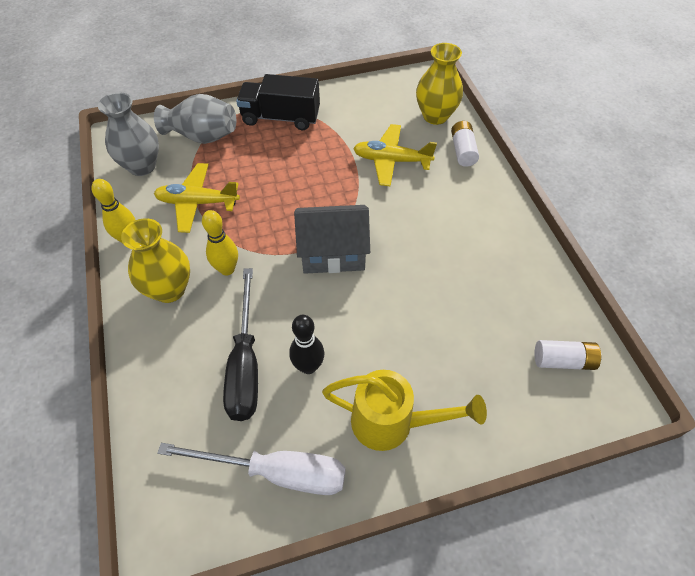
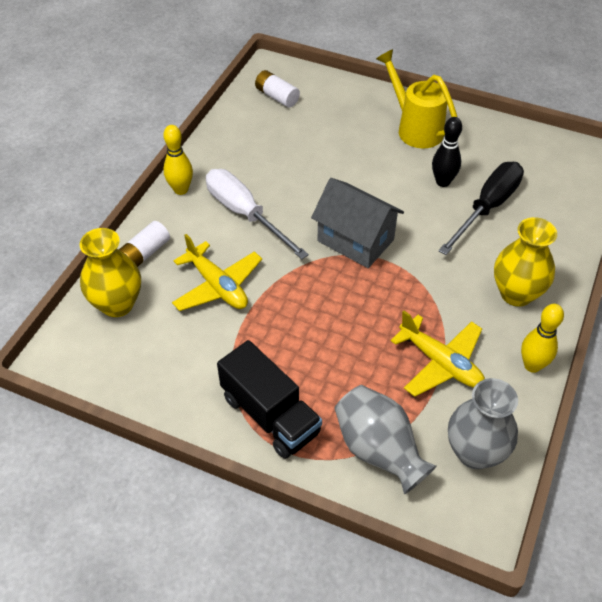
camera: 140 degrees left, 5 degrees down
white screwdriver [157,443,346,495] -> white screwdriver moved to [206,169,309,259]
yellow bowling pin [202,210,238,275] -> yellow bowling pin moved to [163,125,193,195]

